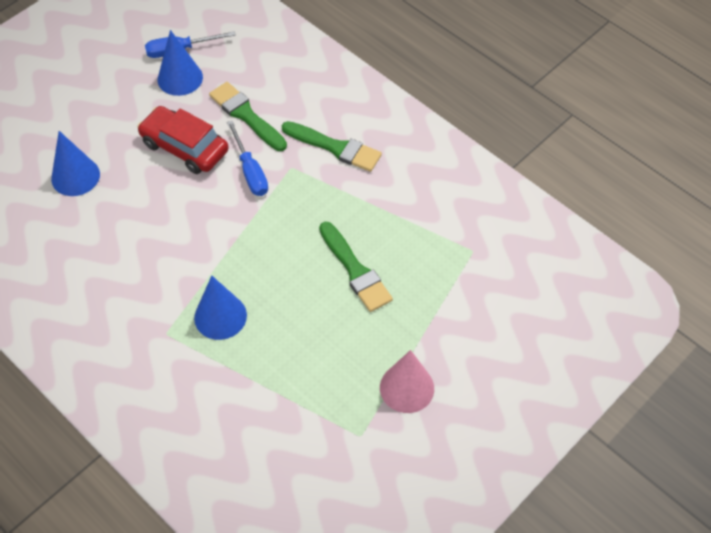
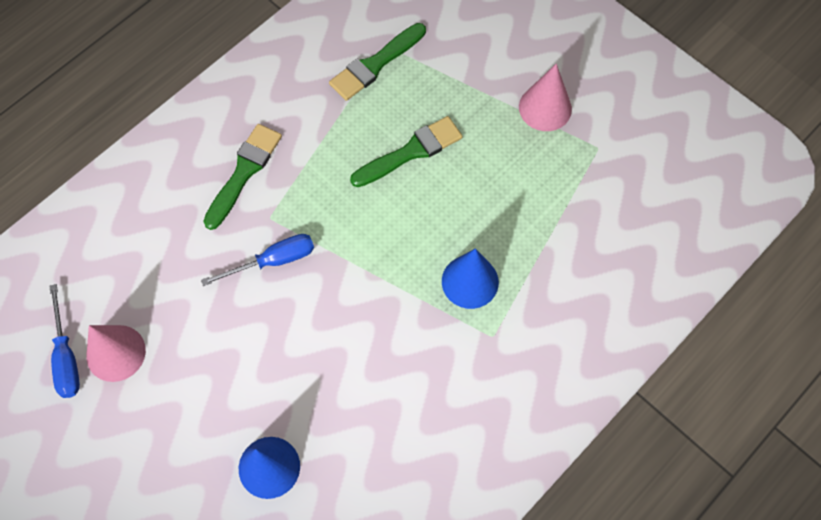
camera: 90 degrees left, 10 degrees up
red car [137,106,229,174] -> none
blue cone [158,30,203,96] -> pink cone [87,325,146,382]
green brush [209,82,287,151] -> green brush moved to [329,23,426,101]

